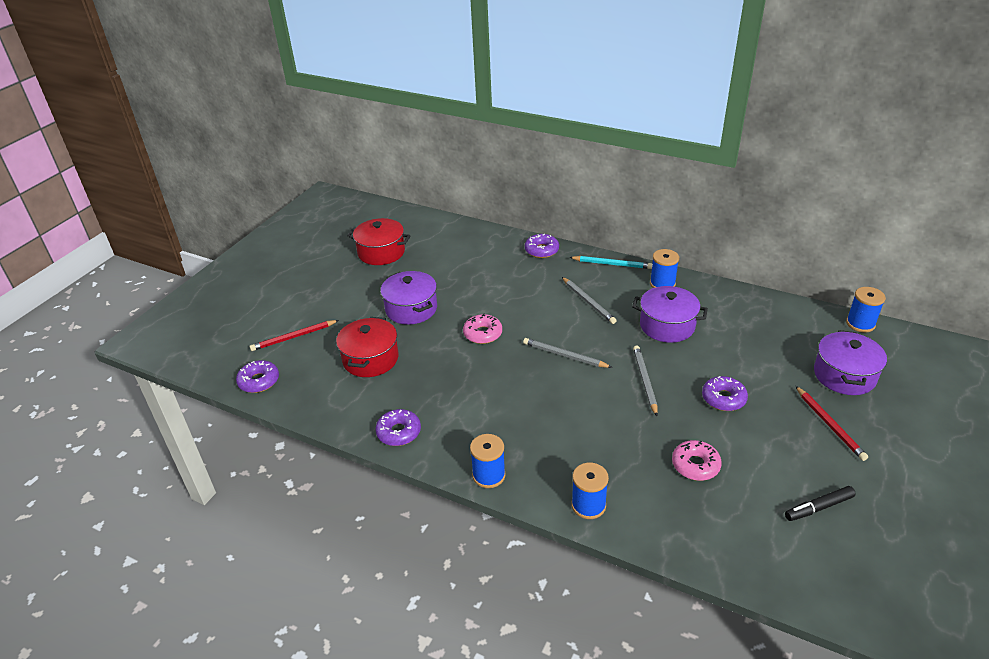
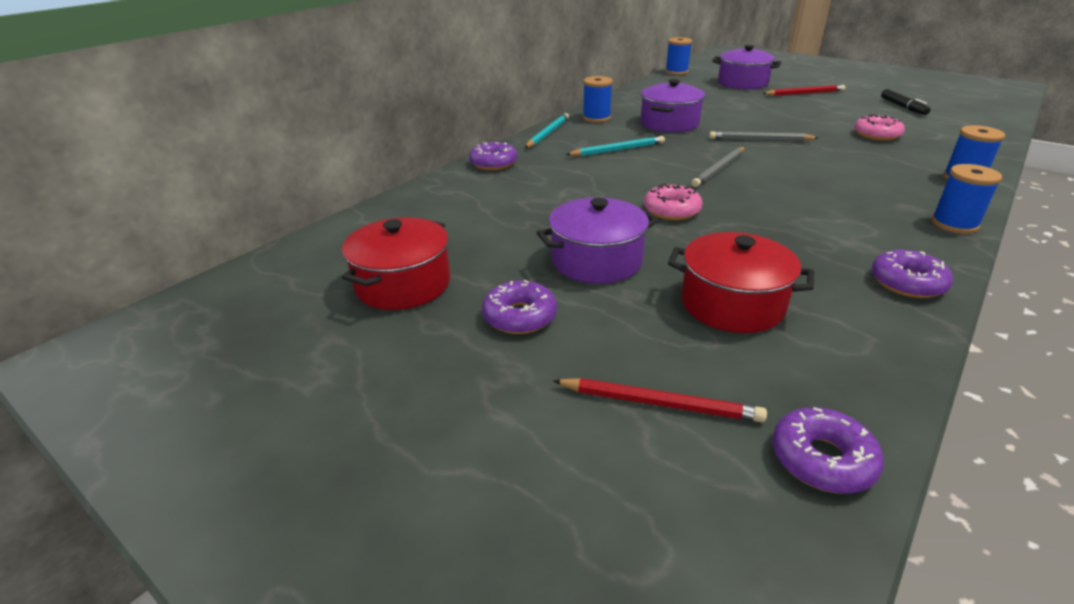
camera: 80 degrees left, 5 degrees down
red pencil [250,320,339,351] -> red pencil turned 60 degrees counterclockwise [553,378,767,422]
grey pencil [562,277,616,324] -> turquoise pencil [566,136,665,156]
purple donut [702,376,748,411] -> purple donut moved to [482,280,557,334]

